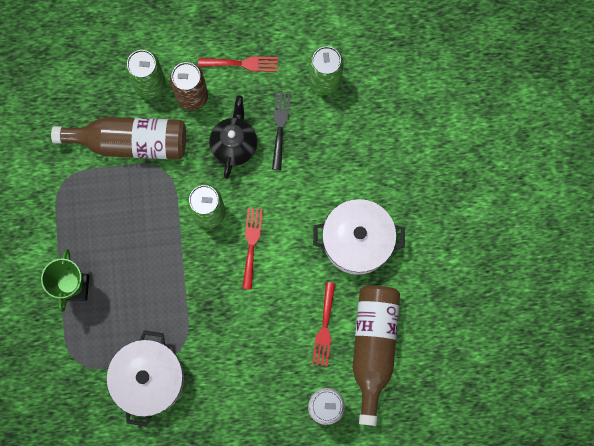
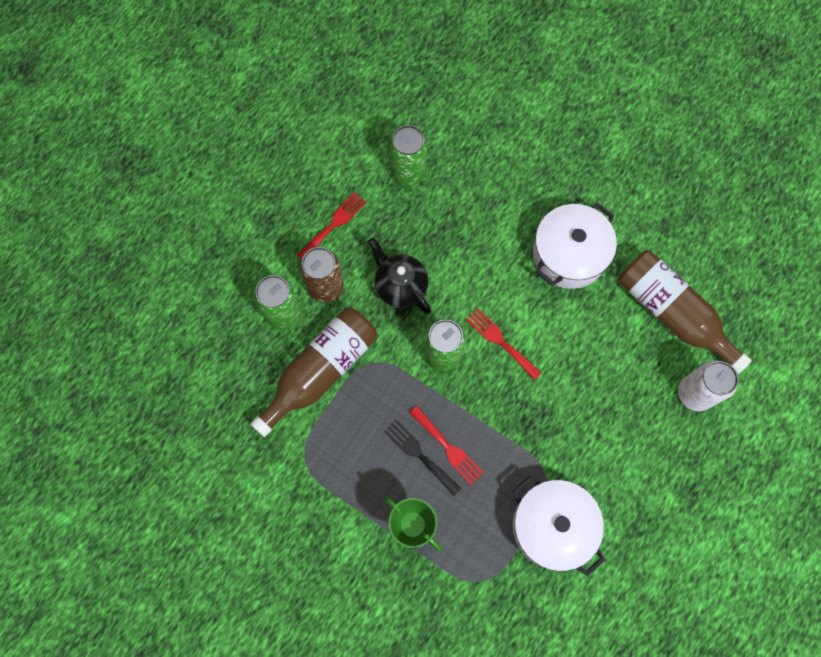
camera: 50 degrees left, 5 degrees down
black fork [272,92,291,170] -> black fork moved to [384,420,462,496]
red fork [312,282,335,367] -> red fork moved to [409,406,484,485]

